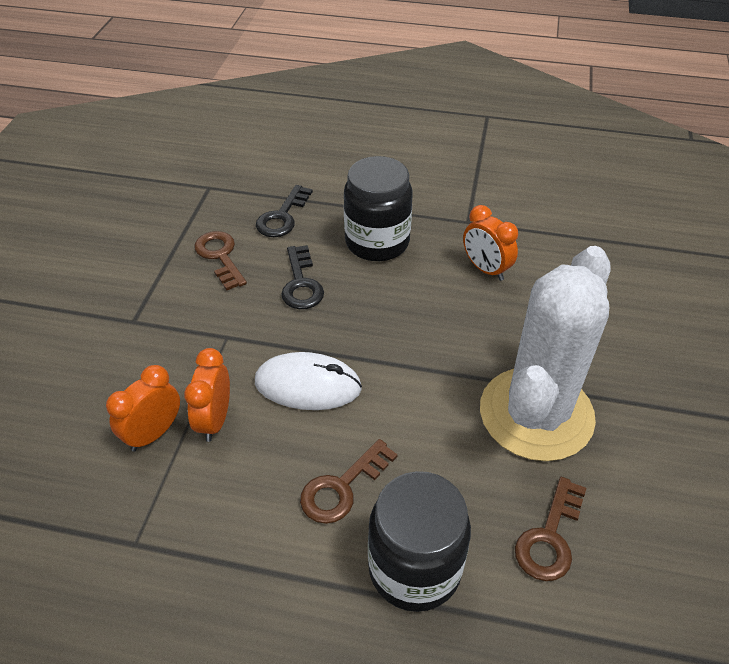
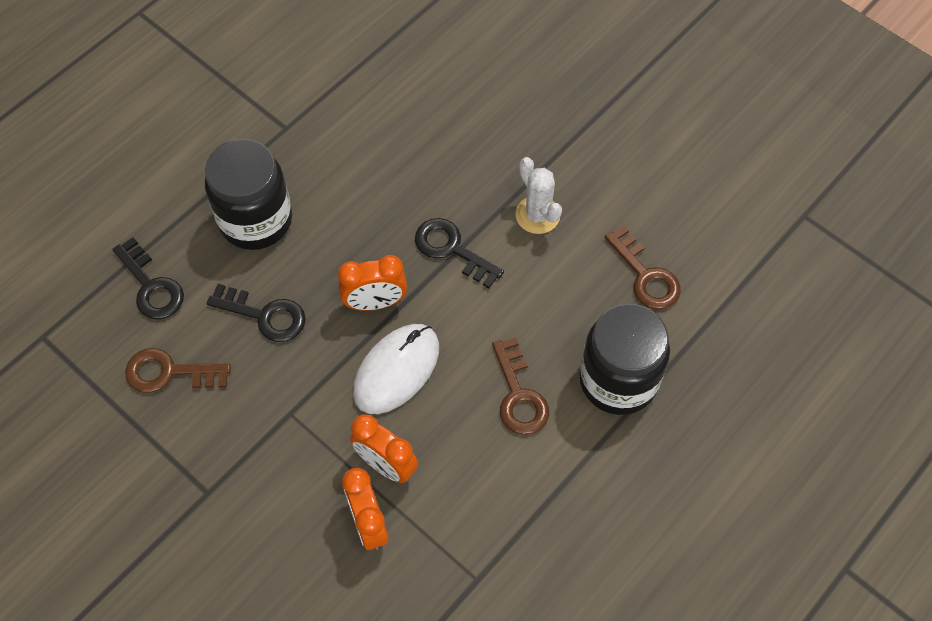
camera: 60 degrees left, 15 degrees up
orange clock [463,205,518,281] -> orange clock moved to [338,255,407,311]
white cactus [480,246,611,461] -> white cactus [515,157,562,234], size x0.42
none -> black key [415,218,504,288]

